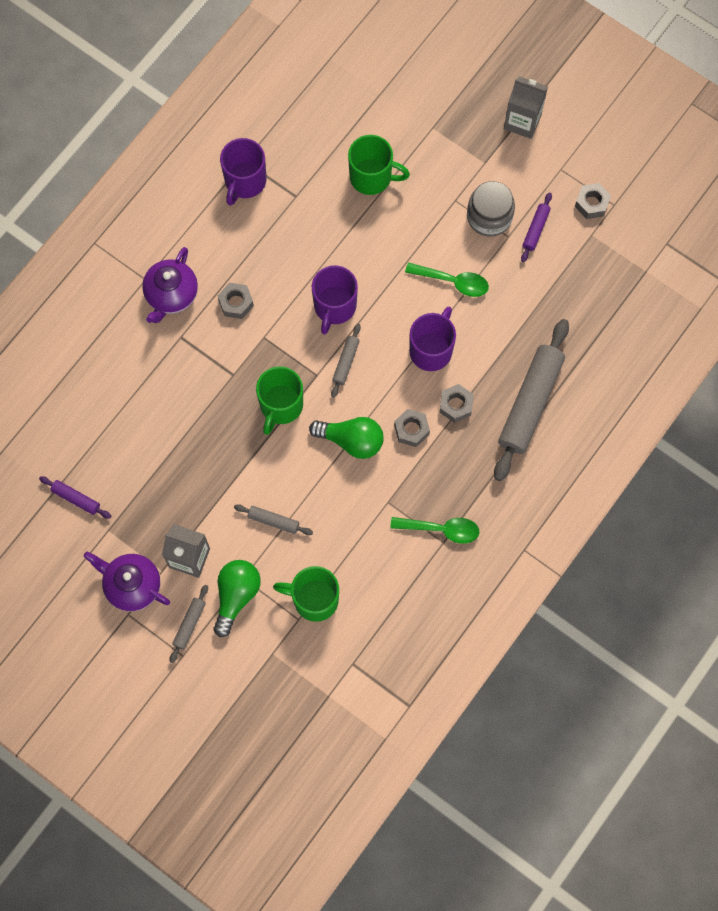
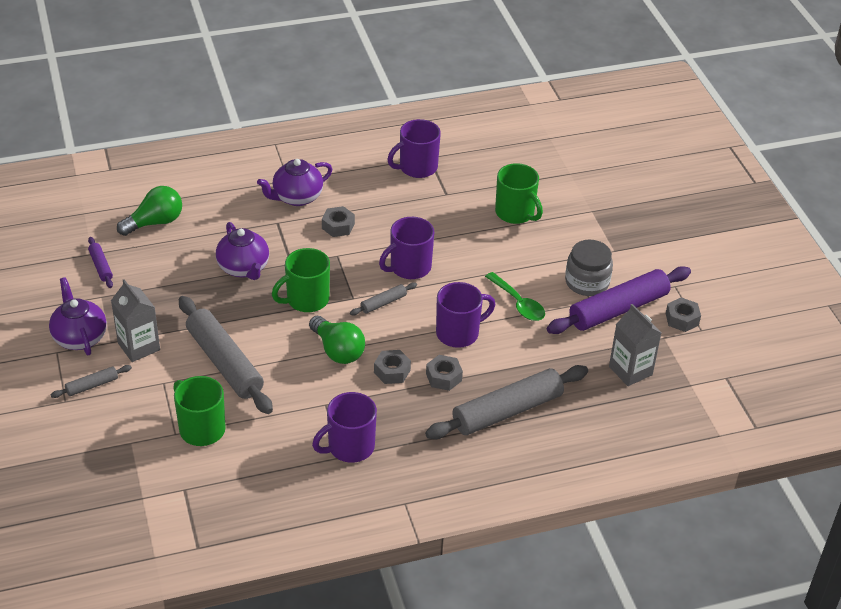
camera: 35 degrees right, 30 degrees down
green light bulb [214,560,261,637] -> green light bulb moved to [117,186,182,236]
grey rolling pin [234,504,313,535] -> grey rolling pin [179,296,273,414], size x2.21
green spoon [390,517,480,544] -> purple mug [312,392,377,463]
grey carton [504,76,548,139] -> grey carton moved to [609,304,661,386]
purple rolling pin [521,193,552,262] -> purple rolling pin [547,266,691,334], size x2.21
none -> purple teapot [216,222,269,280]

